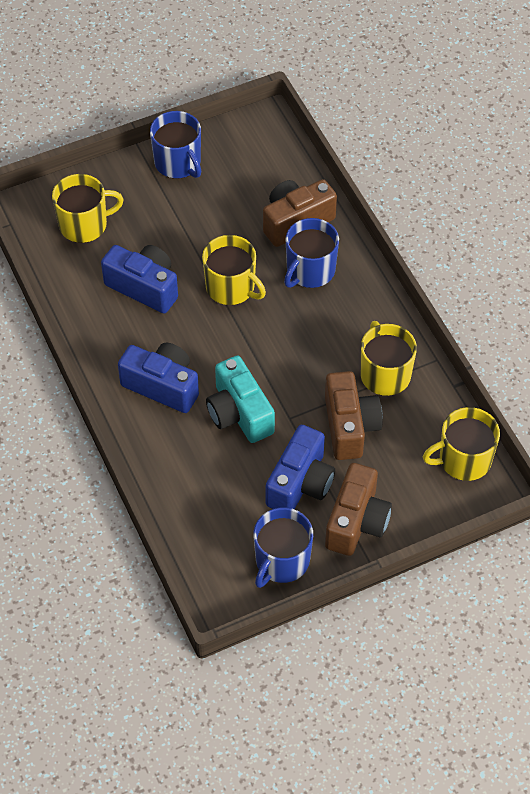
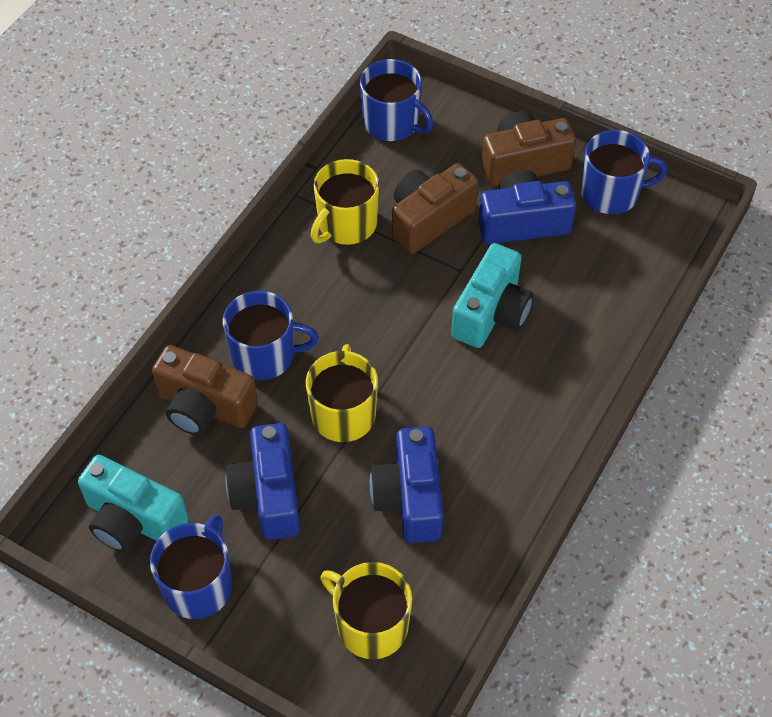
camera: 125 degrees left, 0 degrees up
blue camera [118,343,199,413] -> blue camera moved to [225,423,300,540]
yellow mug [423,407,500,481] -> blue mug [360,59,433,142]
none -> turquoise camera [78,455,189,552]

